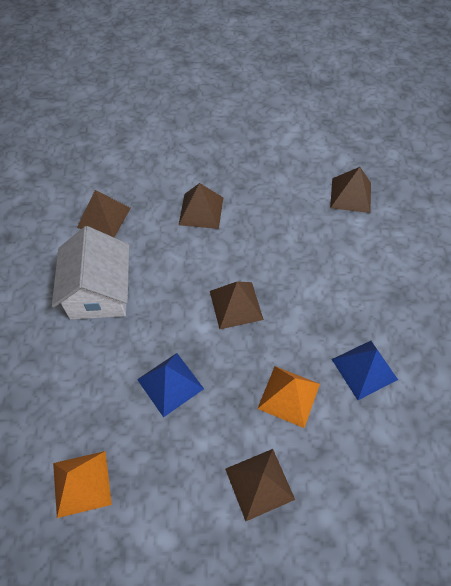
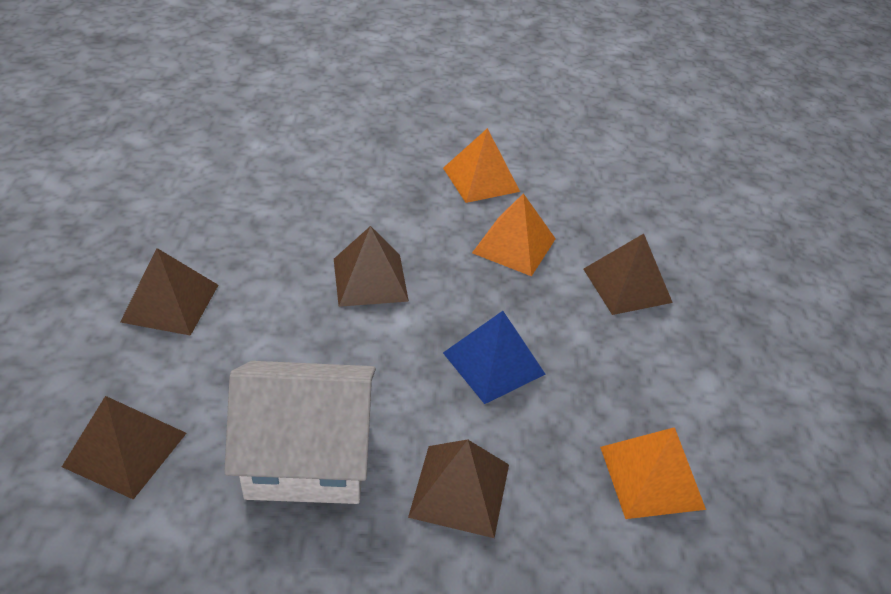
camera: 90 degrees left, 15 degrees down
brown pyramid [330,167,371,213] -> brown pyramid moved to [408,439,509,538]
blue pyramid [332,341,398,400] -> orange pyramid [443,128,520,203]

